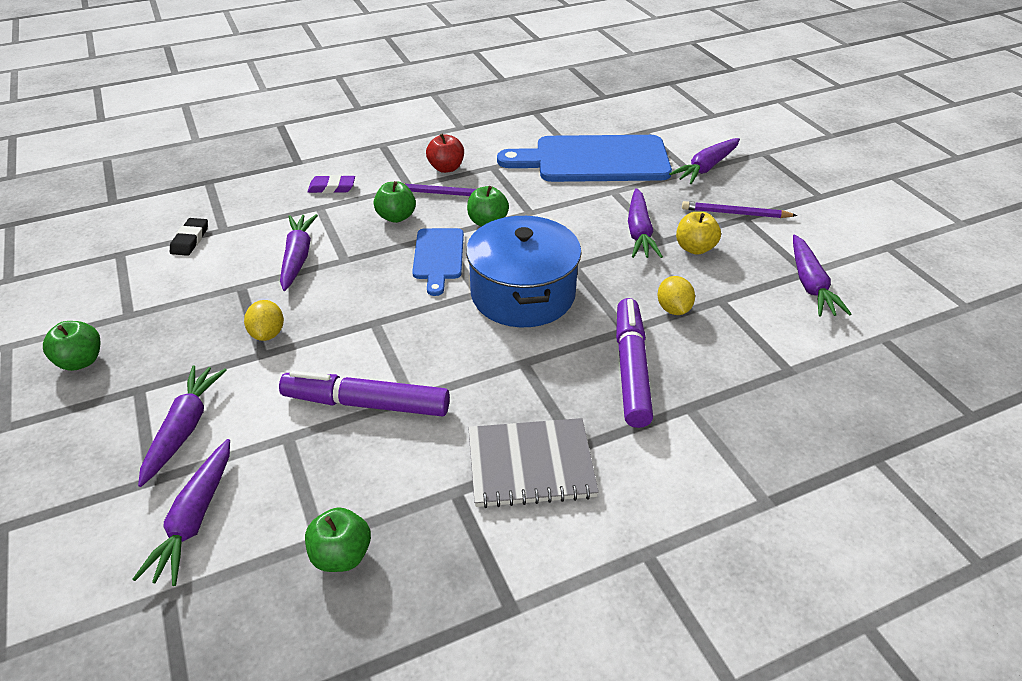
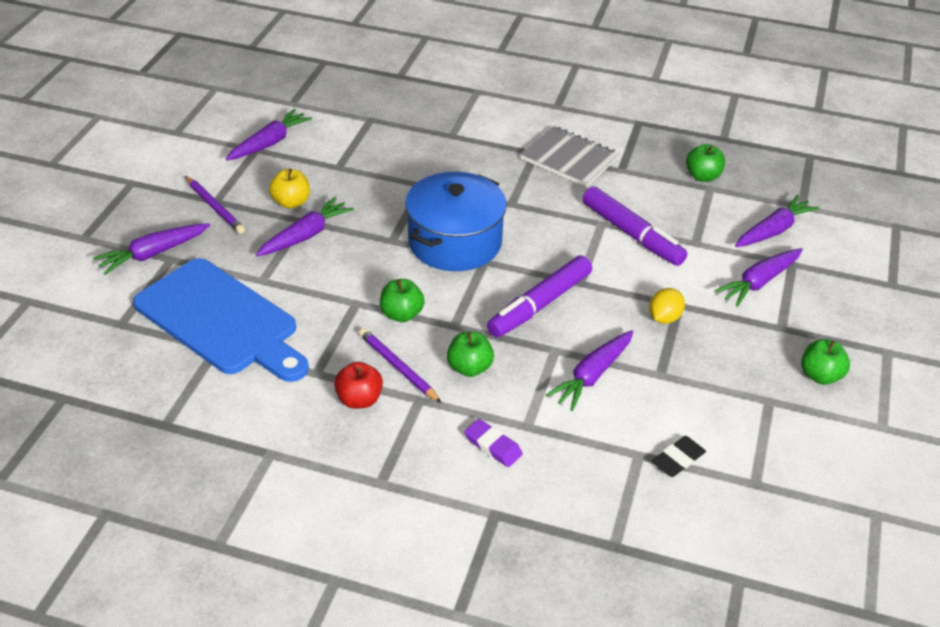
camera: 140 degrees left, 0 degrees up
blue cutting board [412,228,464,296] -> none
purple marker [616,298,653,428] -> purple marker moved to [487,255,592,337]
yellow lemon [658,276,695,315] -> none
purple carrot [669,138,740,184] -> purple carrot turned 150 degrees clockwise [93,223,210,275]

